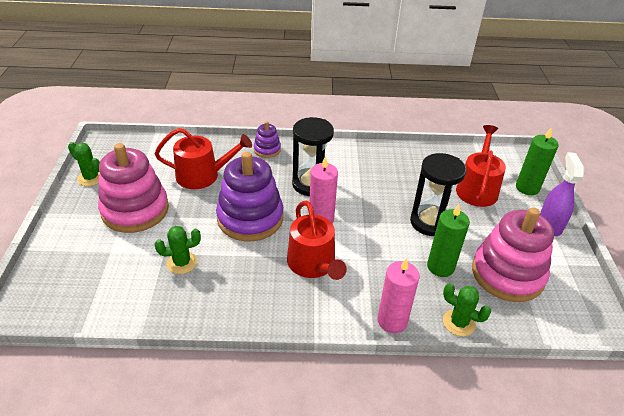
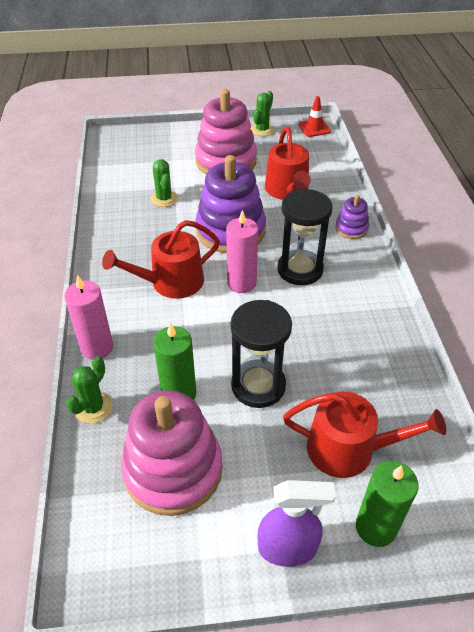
camera: 85 degrees right, 5 degrees up
none -> red traffic cone [298,96,331,137]

